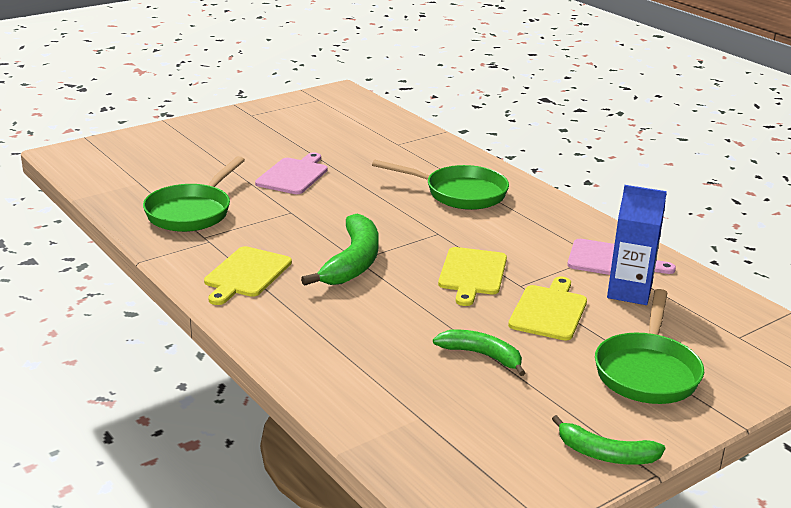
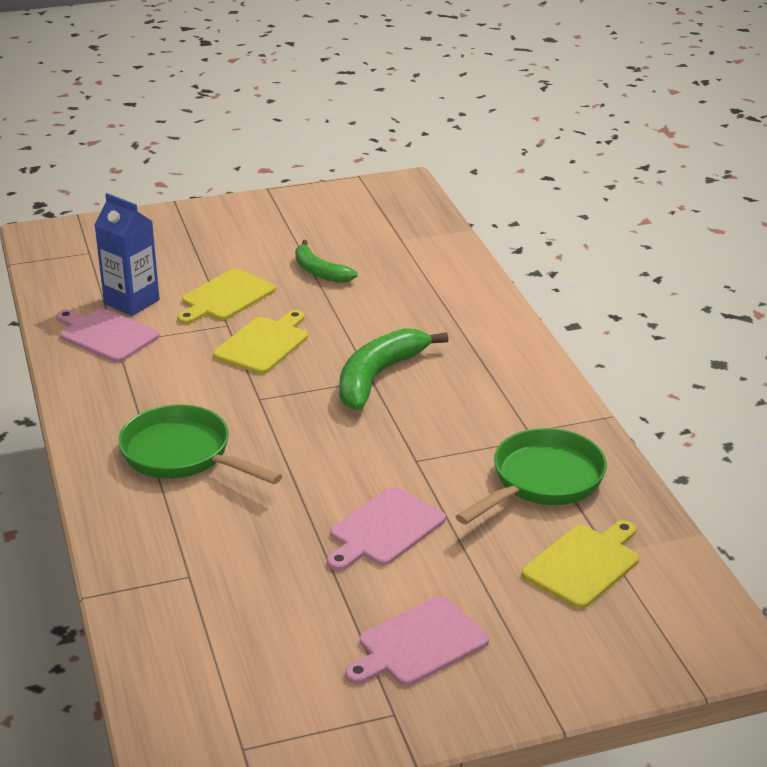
camera: 160 degrees left, 5 degrees up
yellow cutting board [204,246,292,305] -> yellow cutting board moved to [522,520,639,609]
green banana [552,415,665,465] -> none
green pan [595,289,704,404] -> none
none -> pink cutting board [345,596,489,686]

